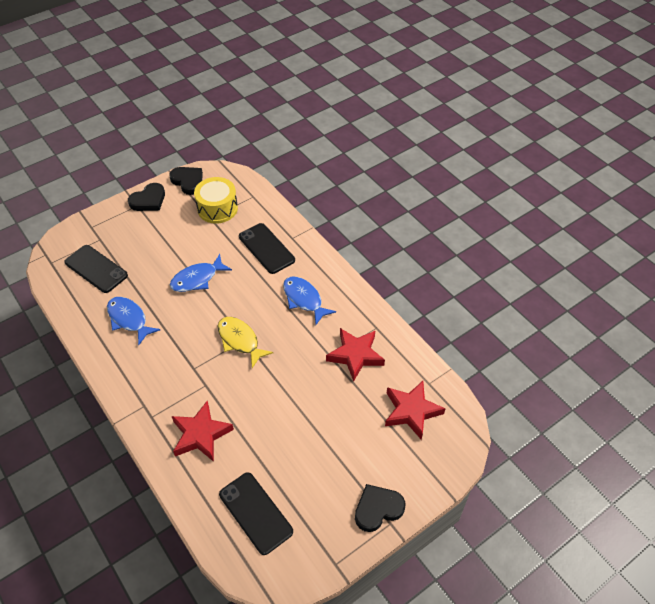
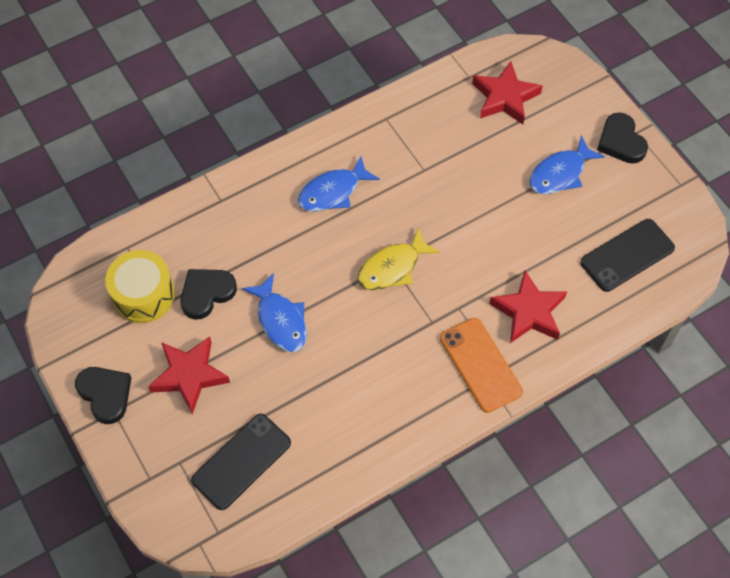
camera: 85 degrees left, 10 degrees up
blue fish [107,297,160,345] -> blue fish moved to [529,135,605,194]
black heart [169,167,203,195] -> black heart moved to [180,269,237,320]
black phone [239,223,295,274] -> none
red star [326,328,385,382] -> red star moved to [148,336,230,414]
none -> orange phone [440,318,523,413]

